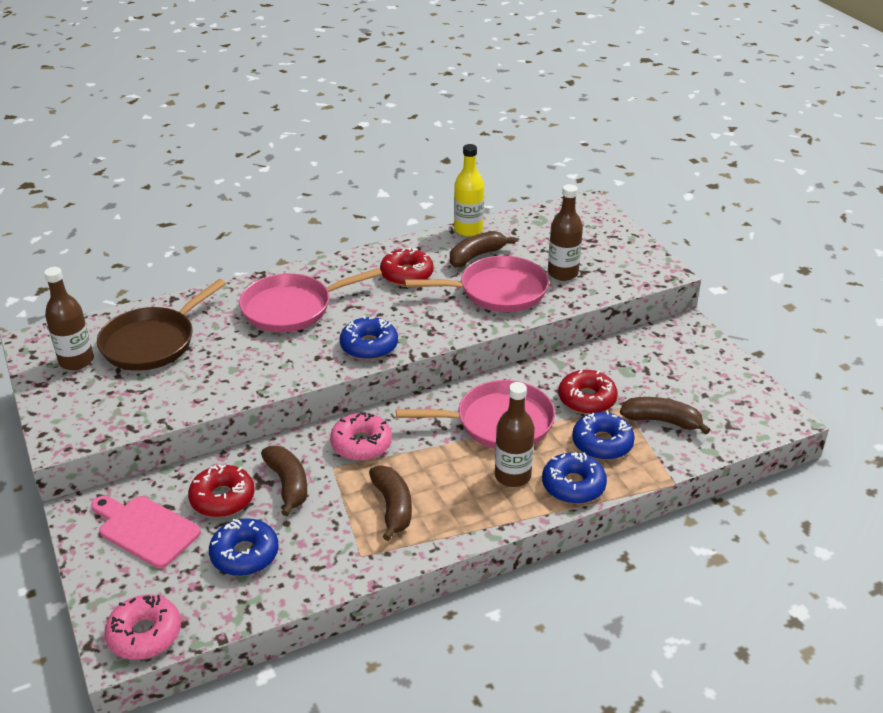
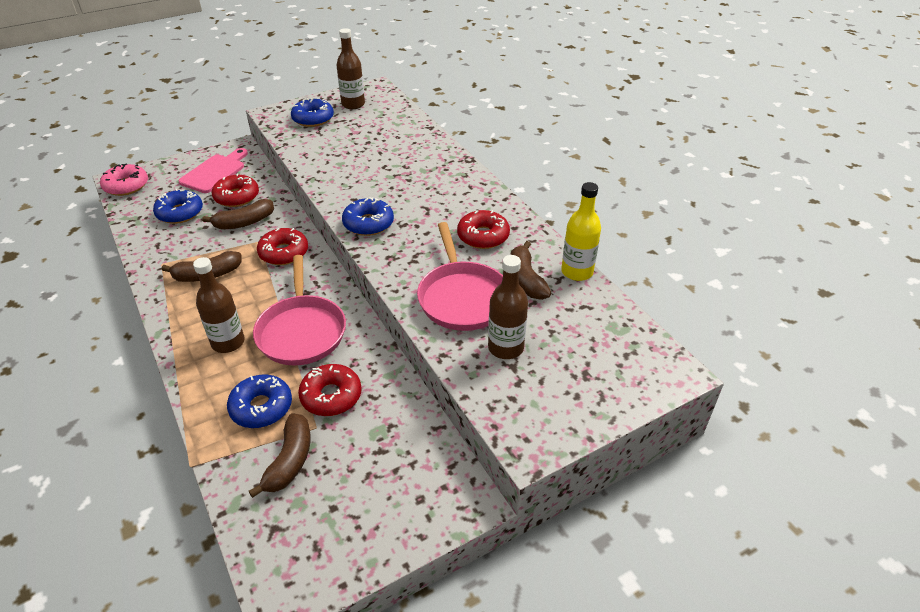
camera: 85 degrees right, 5 degrees up
brown pan [97,279,226,371] -> none
pink pan [239,268,382,332] -> none
pink donut [330,412,392,461] -> red donut [257,228,308,265]
brown banana [450,231,515,268] -> brown banana turned 150 degrees counterclockwise [510,241,551,300]
blue donut [542,452,607,504] -> blue donut moved to [291,98,334,127]

